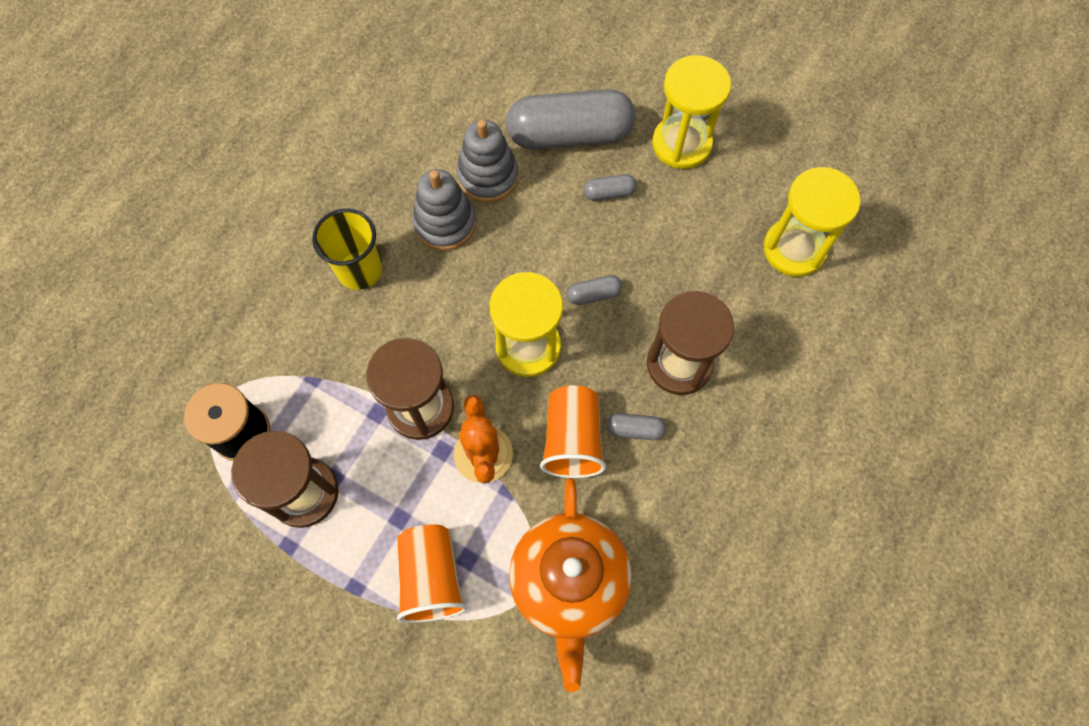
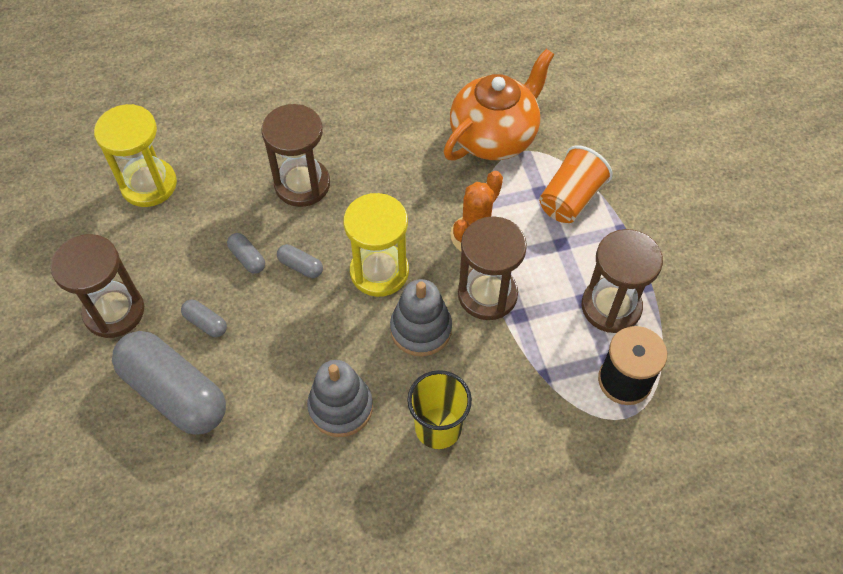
camera: 135 degrees left, 10 degrees down
grey stacking toy [456,120,519,203] -> grey stacking toy moved to [390,279,452,356]
orange cup [540,385,606,478] -> none
grey capsule [606,413,666,440] -> grey capsule moved to [227,233,265,274]
yellow hourglass [652,55,731,169] -> brown hourglass [51,234,144,338]

